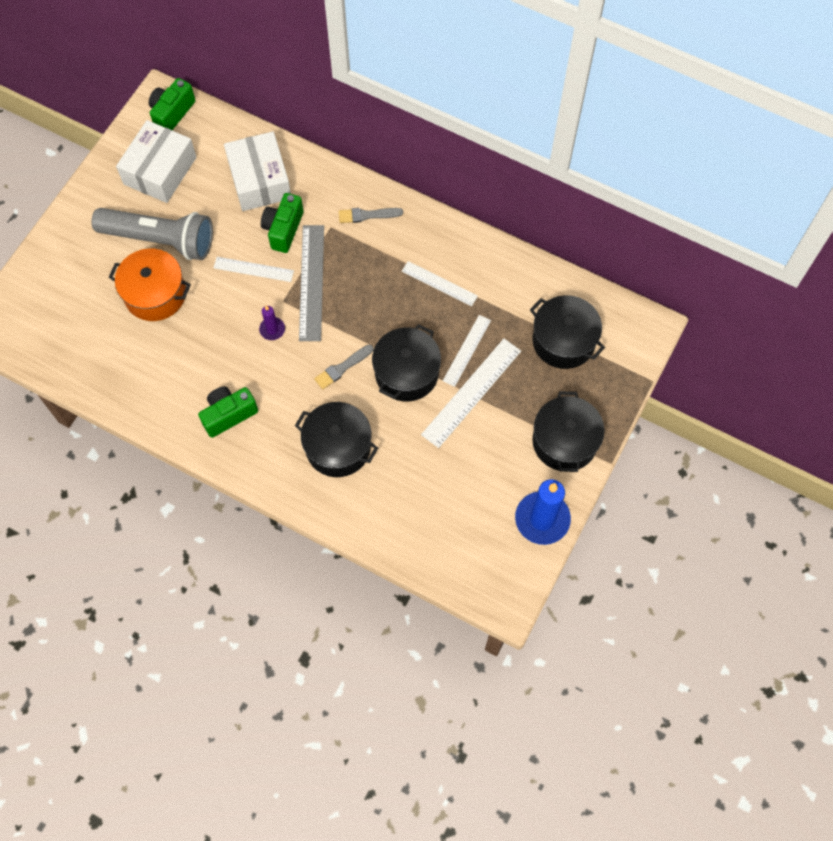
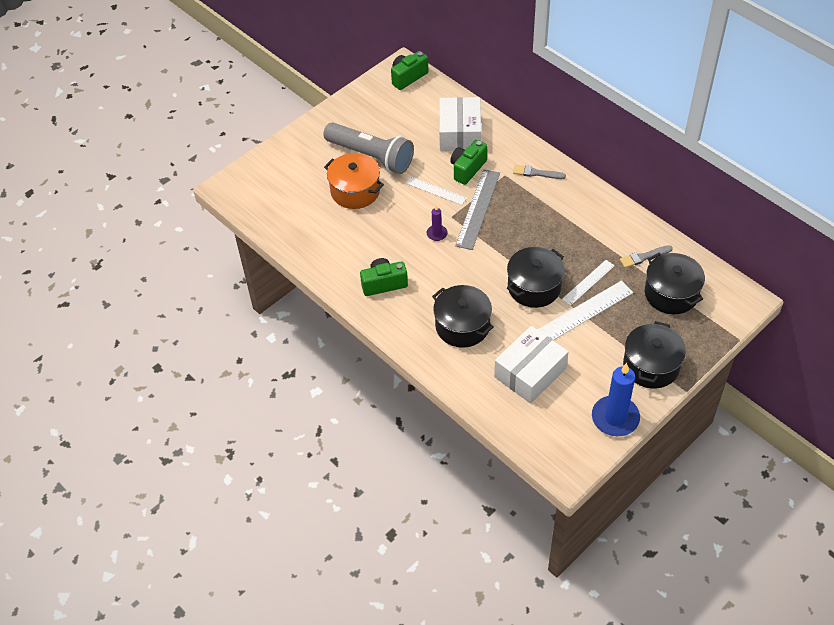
camera: 20 degrees right, 15 degrees down
white box [116,120,196,203] -> white box moved to [494,326,568,404]
grey brush [314,345,373,389] -> grey brush moved to [620,245,673,268]
white ruler [402,261,478,306] -> none

